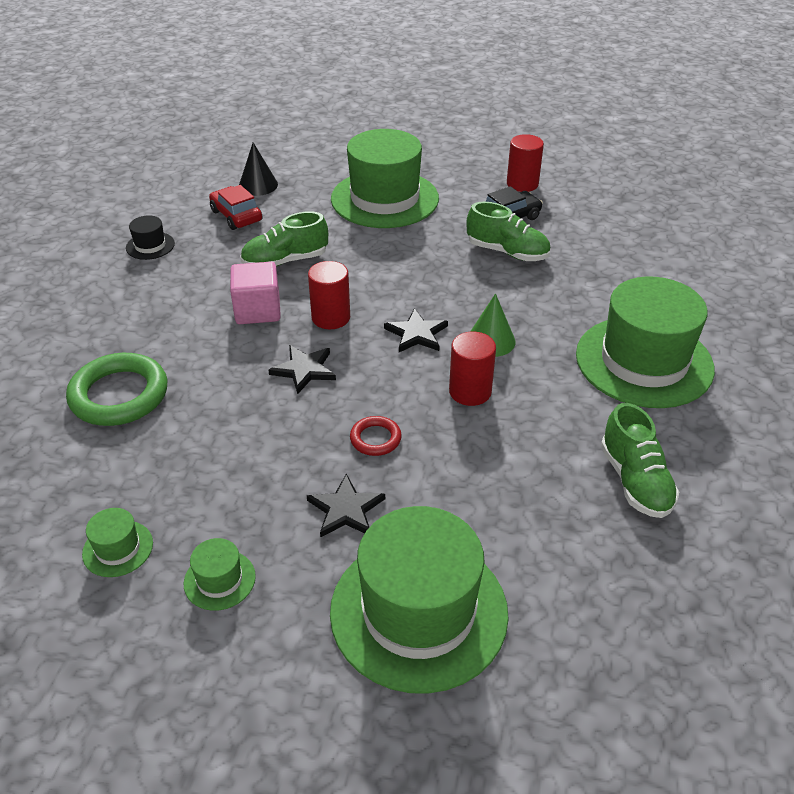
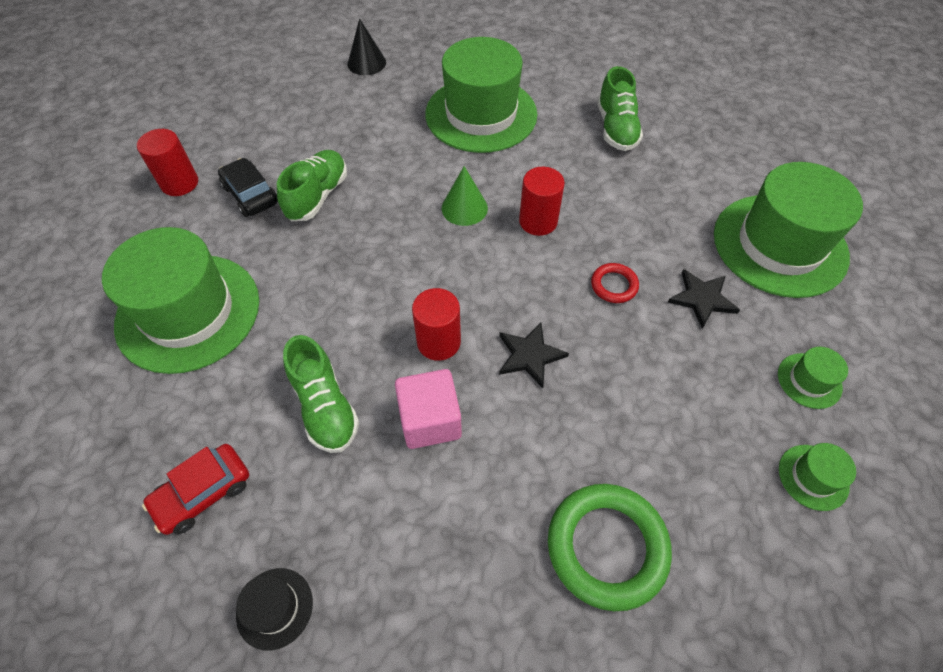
camera: 95 degrees left, 15 degrees up
black cone [239,142,278,196] -> black cone moved to [348,18,386,75]
black star [384,308,448,352] -> none
green shoe [601,403,679,518] -> green shoe turned 105 degrees clockwise [597,66,643,151]

